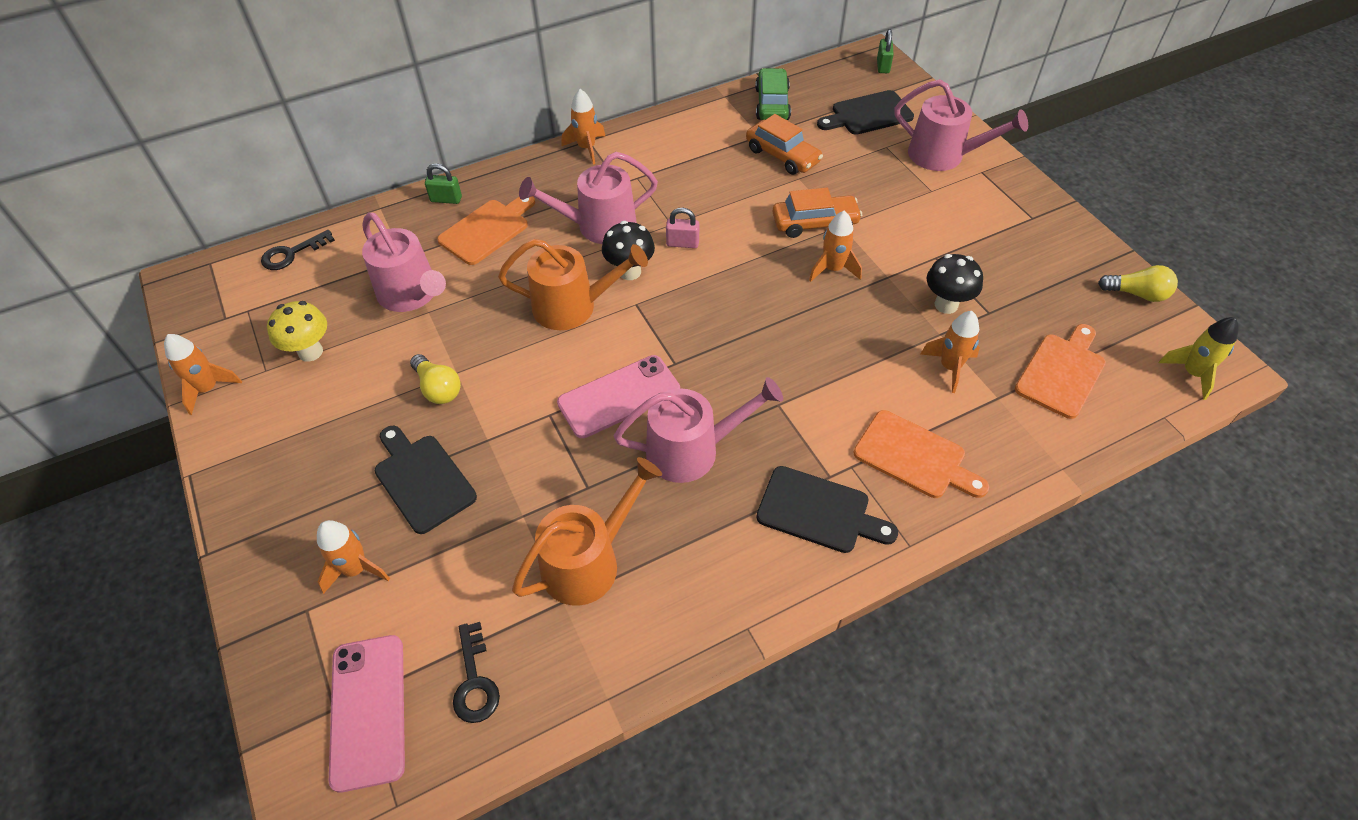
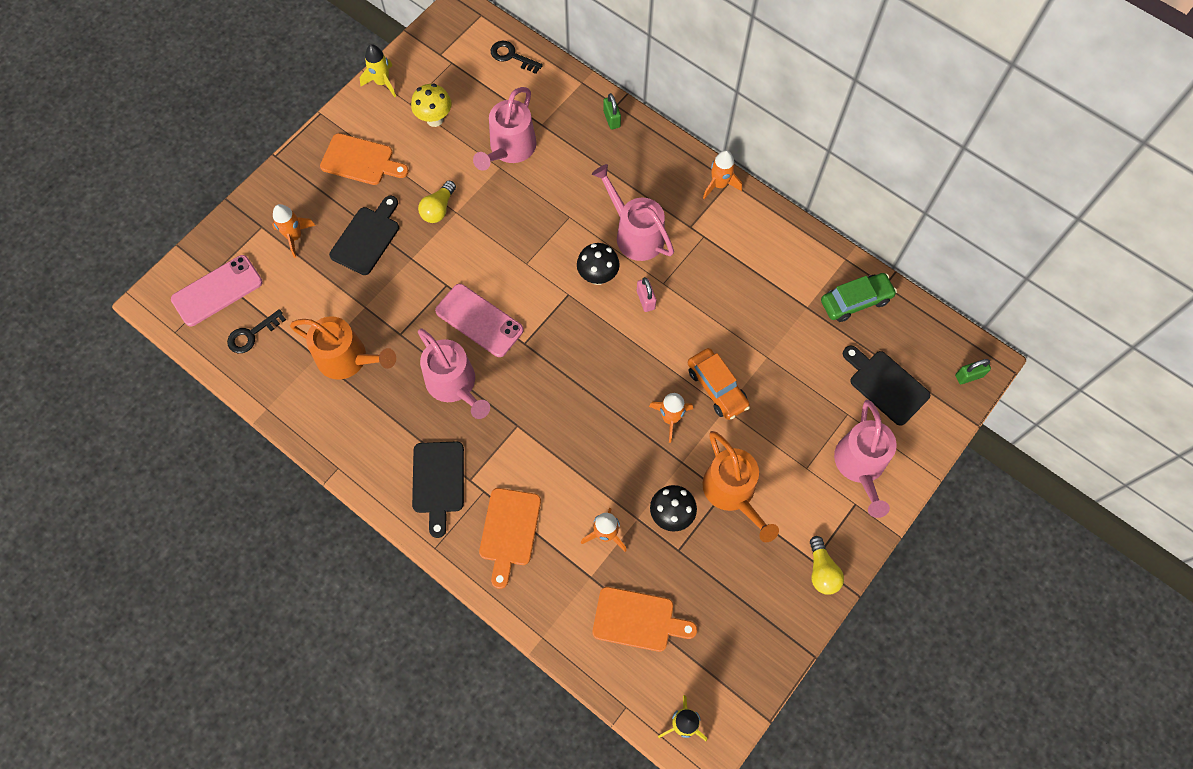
camera: 65 degrees right, 15 degrees up
orange rocket [164,334,242,415] -> yellow rocket [359,44,396,97]
orange cutting board [437,196,535,265] -> orange cutting board moved to [320,133,409,185]
orange watering can [498,239,648,330] -> orange watering can moved to [702,431,779,542]
orange car [746,114,823,175] -> none
yellow light bulb [1098,265,1178,302] -> yellow light bulb moved to [810,536,844,595]

